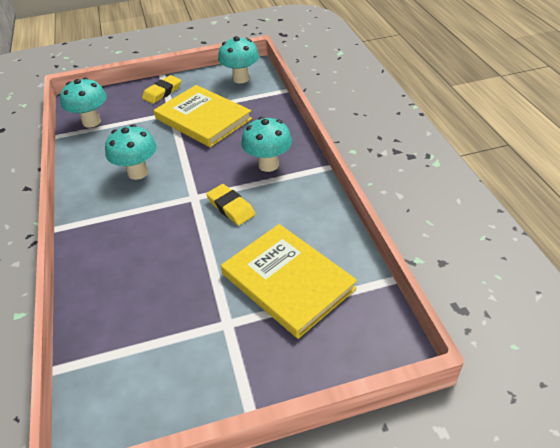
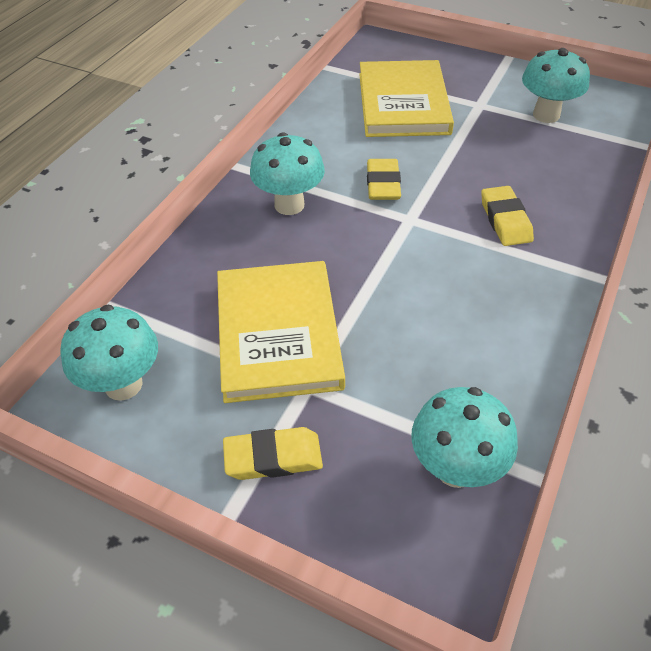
camera: 140 degrees left, 5 degrees up
turquoise mushroom [105,124,156,180] -> turquoise mushroom moved to [522,48,590,123]
none -> yellow eraser [481,186,534,246]

